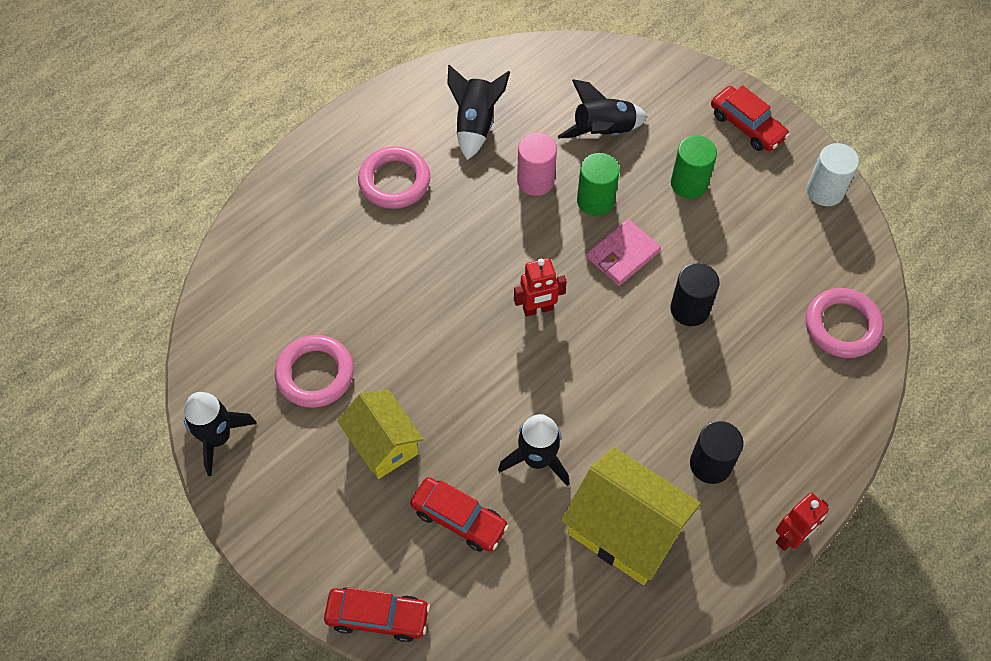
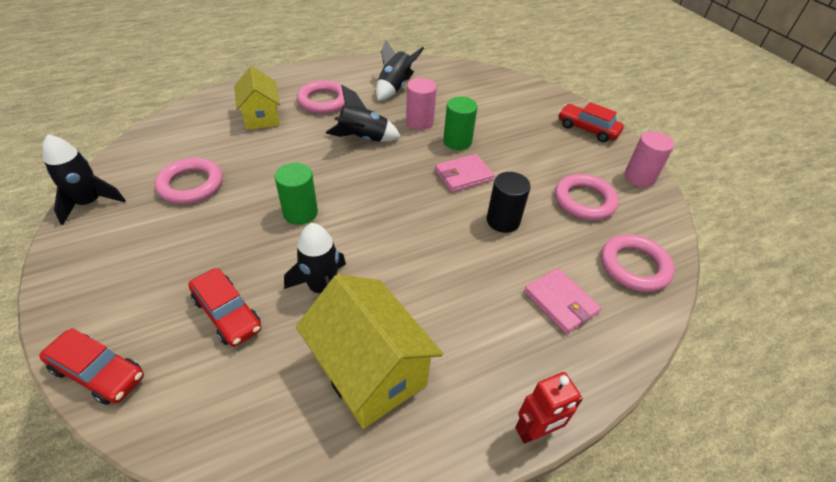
camera: 15 degrees right, 15 degrees down
yellow house [337,390,424,479] -> yellow house moved to [234,66,280,130]
red robot [514,258,567,317] -> none
black rocket [558,79,648,139] -> black rocket moved to [326,85,401,142]
green cylinder [671,136,717,199] -> green cylinder moved to [275,163,318,225]
black cylinder [690,421,743,484] -> none
red car [711,85,790,151] -> red car turned 150 degrees clockwise [558,102,624,142]
white cylinder [807,143,859,206] -> pink cylinder [625,131,674,187]
none -> pink wallet [524,268,601,334]
none -> pink ring [555,174,619,220]

